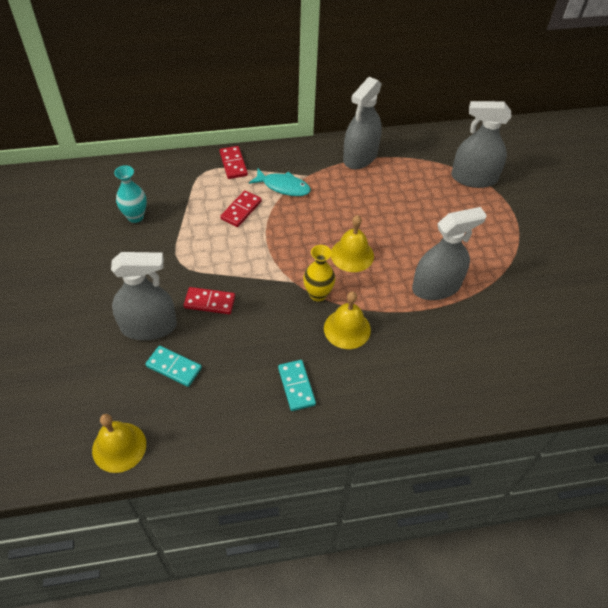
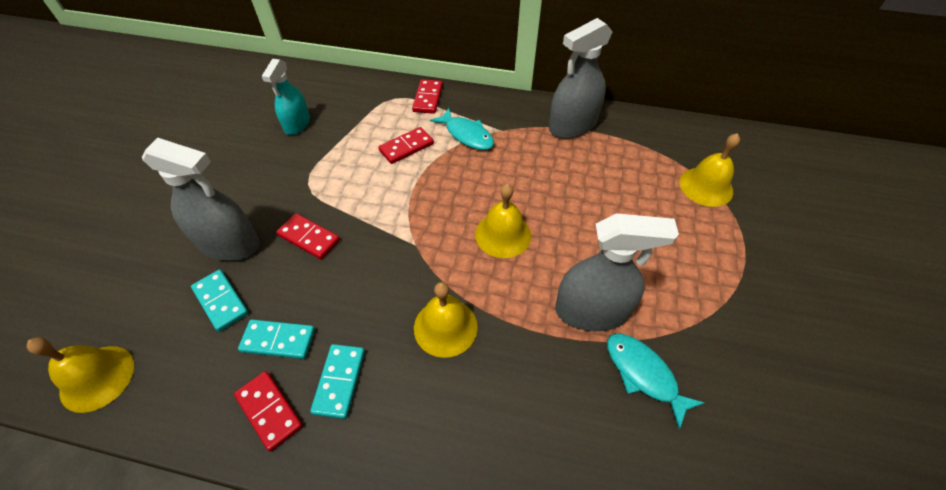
camera: 25 degrees right, 0 degrees up
turquoise vase [114,165,147,223] -> turquoise spray bottle [262,59,310,135]
yellow vase [303,245,335,302] -> none
grey spray bottle [451,101,512,188] -> yellow bell [680,133,740,207]
none -> red domino [234,371,303,451]
none -> turquoise domino [238,319,315,359]
none -> turquoise fish [607,333,704,429]

